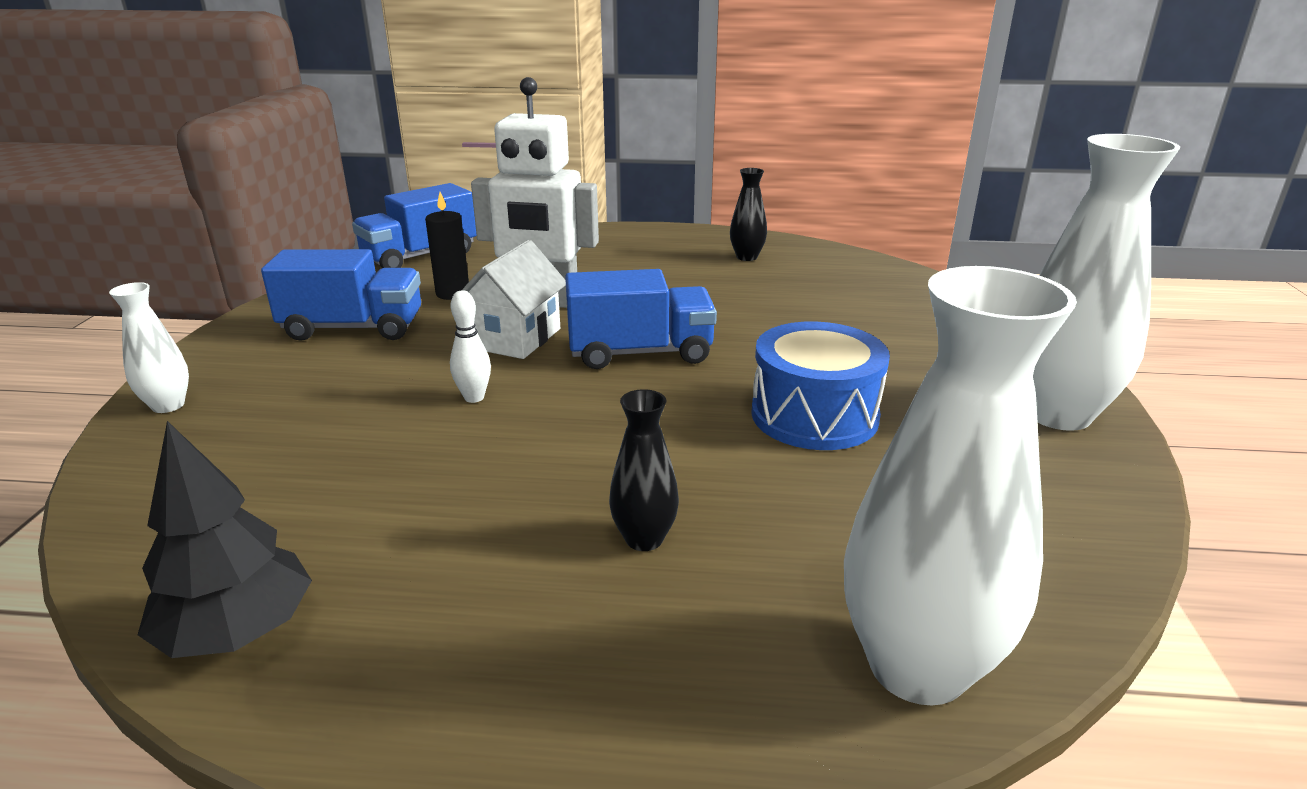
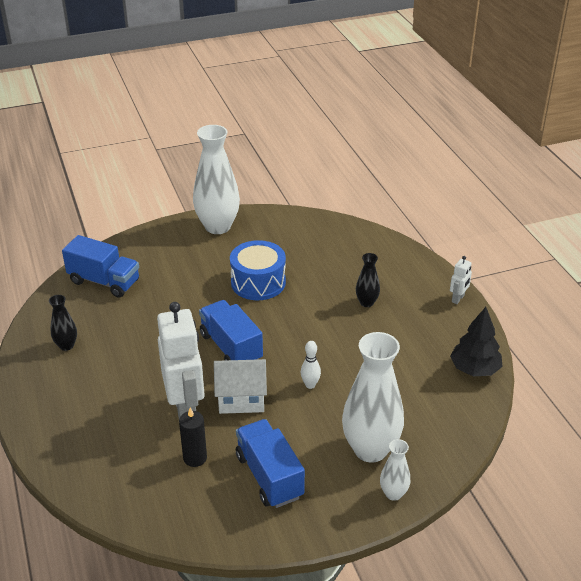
camera: 115 degrees left, 10 degrees up
blue truck [352,183,476,268] -> blue truck moved to [62,235,139,298]
white vase [844,266,1077,705] -> white vase moved to [342,332,404,463]
none -> white robot [450,256,472,304]

